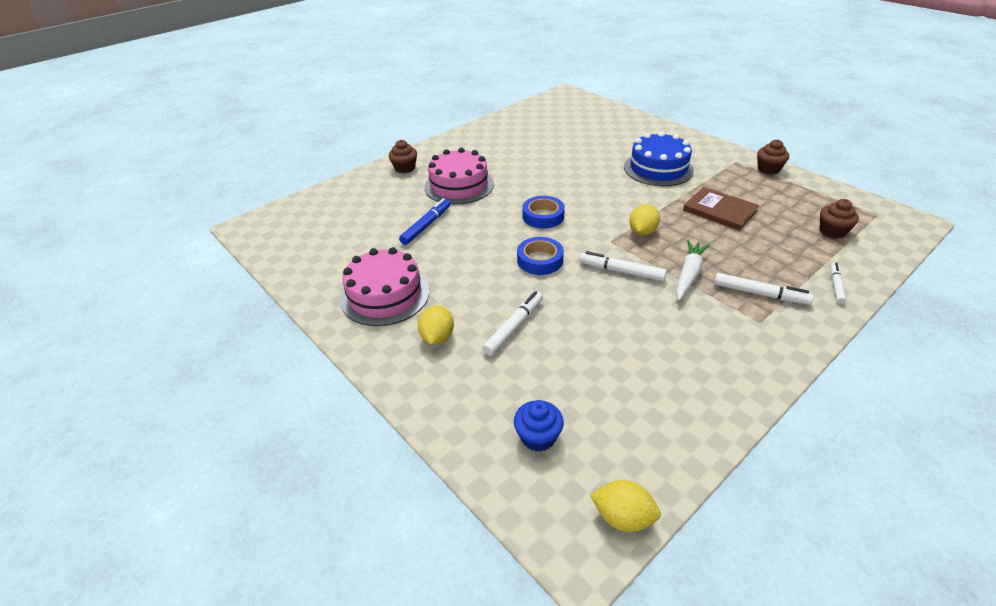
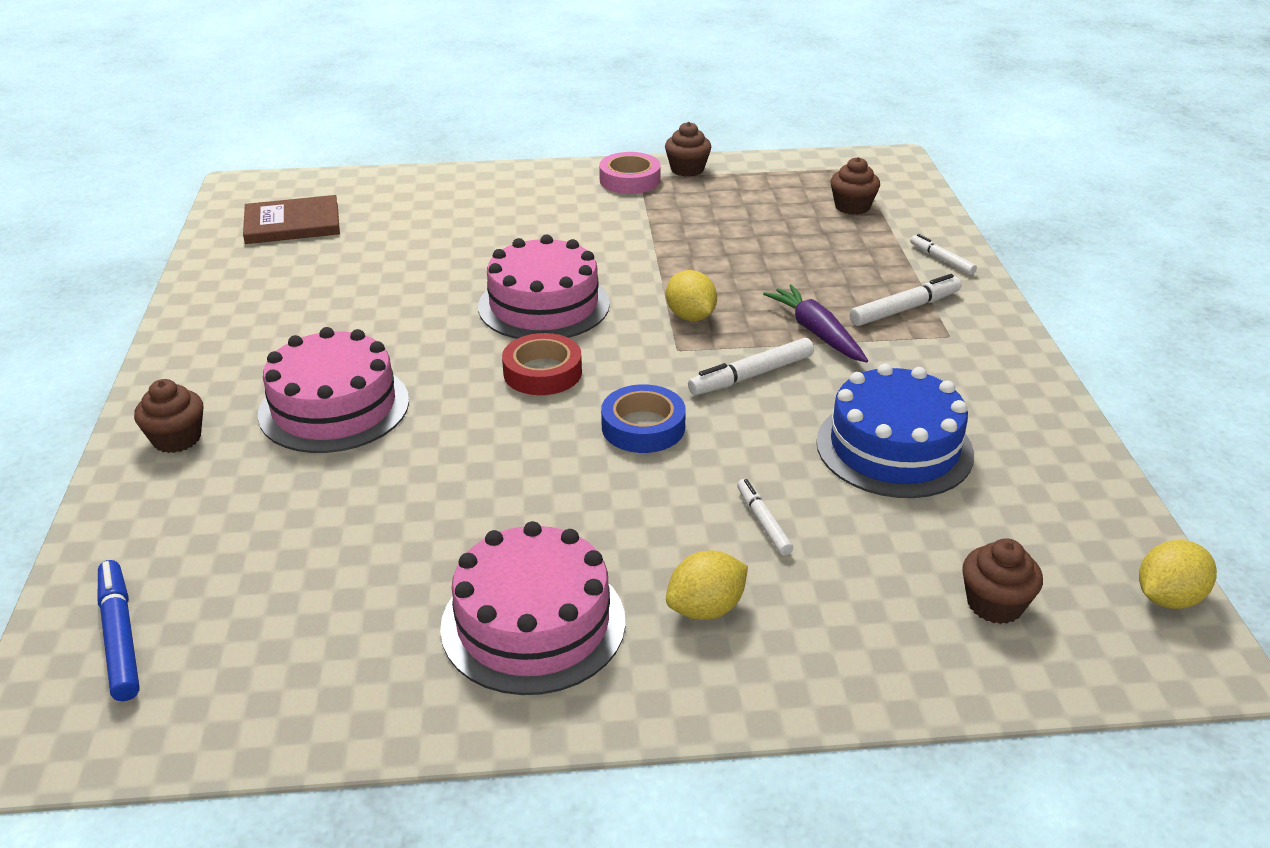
camera: 55 degrees left, 5 degrees down
blue marker [399,198,450,245] -> blue marker moved to [98,560,140,701]
yellow lemon [418,305,454,345] -> yellow lemon turned 75 degrees counterclockwise [666,551,748,620]
white marker [483,291,543,356] -> white marker [737,479,793,555], size x0.65
blue cupcake [514,400,564,452] -> brown cupcake [962,538,1043,624]
blue tape [522,196,565,229] -> red tape [502,333,582,395]
blue cake [624,131,694,186] -> blue cake moved to [816,364,974,498]
white carrot [676,240,710,300] -> purple carrot [763,284,868,363]
brown book [683,187,759,230] -> brown book moved to [243,195,340,244]
none -> pink cake [478,235,610,339]
none -> pink tape [599,152,661,194]

